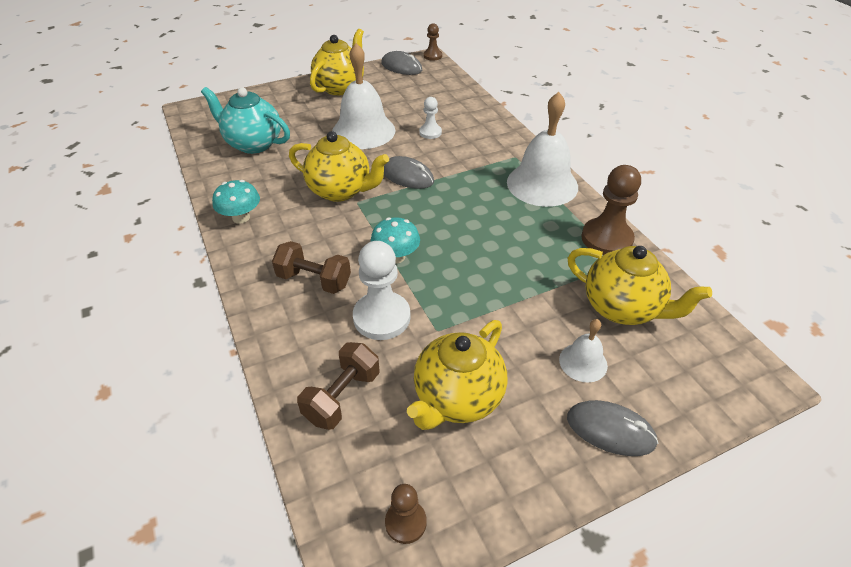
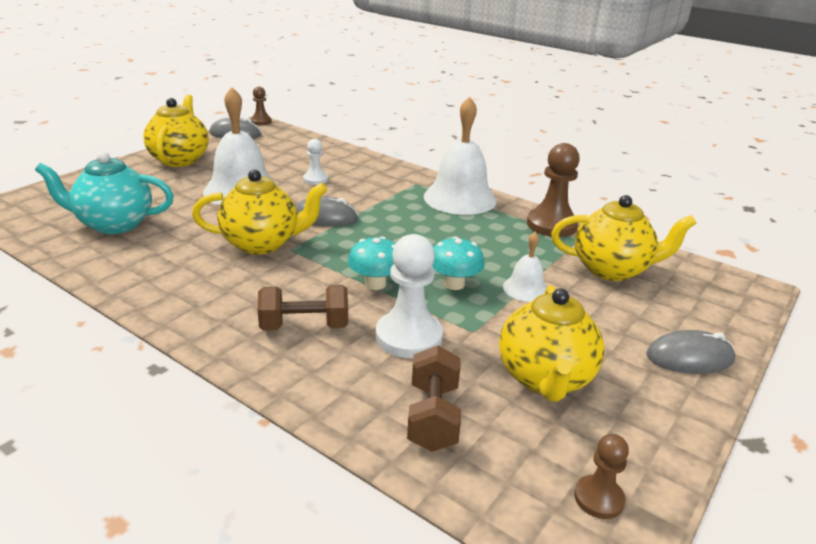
camera: 30 degrees left, 15 degrees down
turquoise mushroom [212,180,260,224] -> turquoise mushroom moved to [432,236,485,290]
white bell [559,319,608,383] -> white bell moved to [503,232,547,302]

